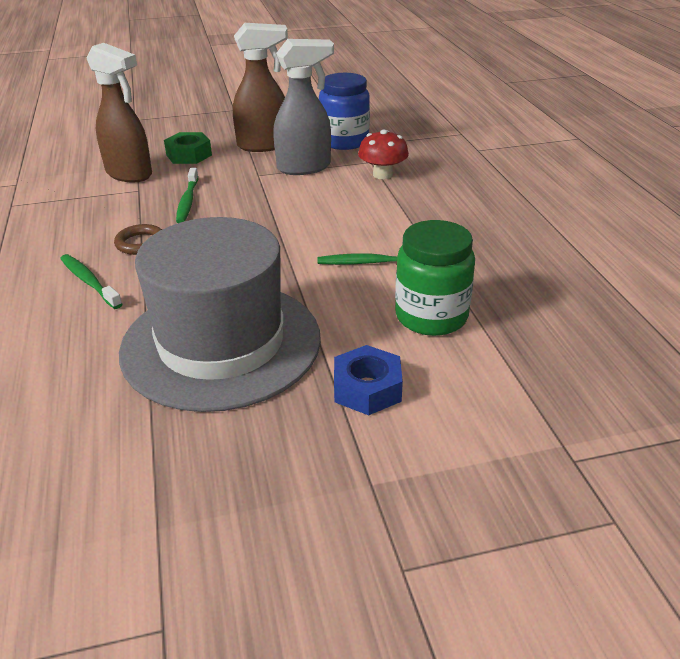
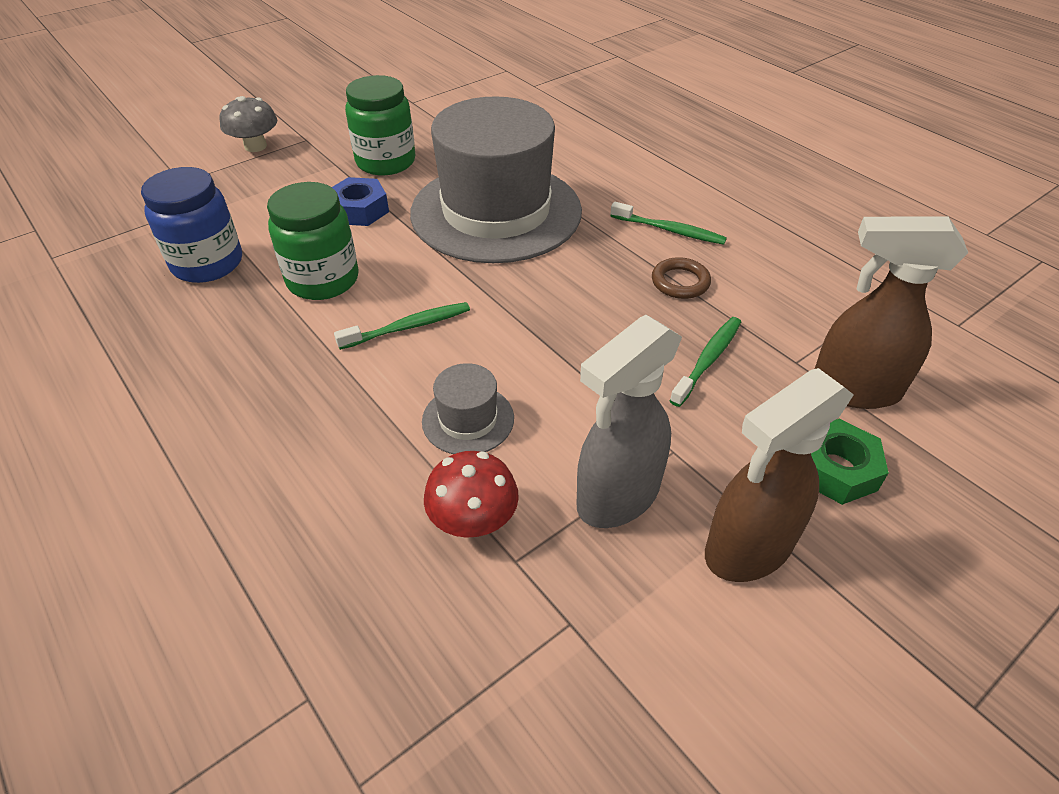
camera: 155 degrees right, 10 degrees up
green toothbrush [176,168,199,223] -> green toothbrush turned 60 degrees clockwise [669,317,741,407]
blue jar [319,73,370,150] -> blue jar moved to [141,167,242,283]
none -> grey mushroom [220,96,277,152]
none -> green jar [345,75,416,175]
none -> grey hat [422,363,514,454]

